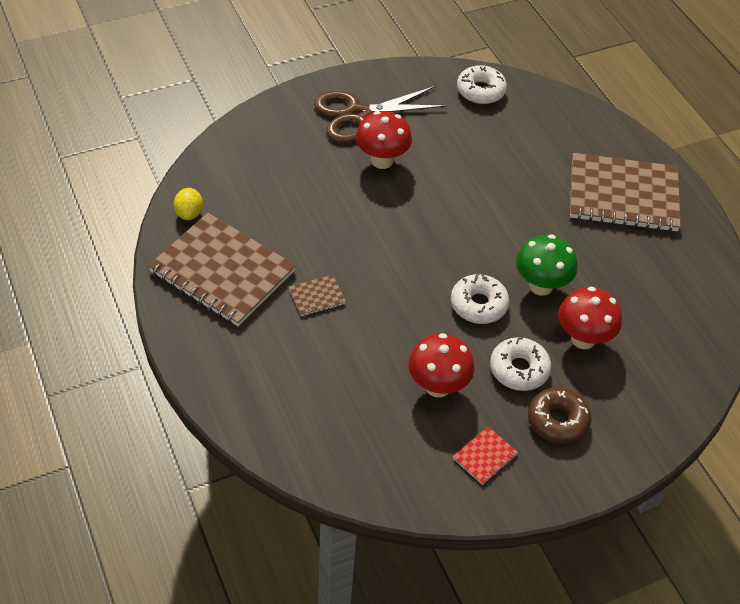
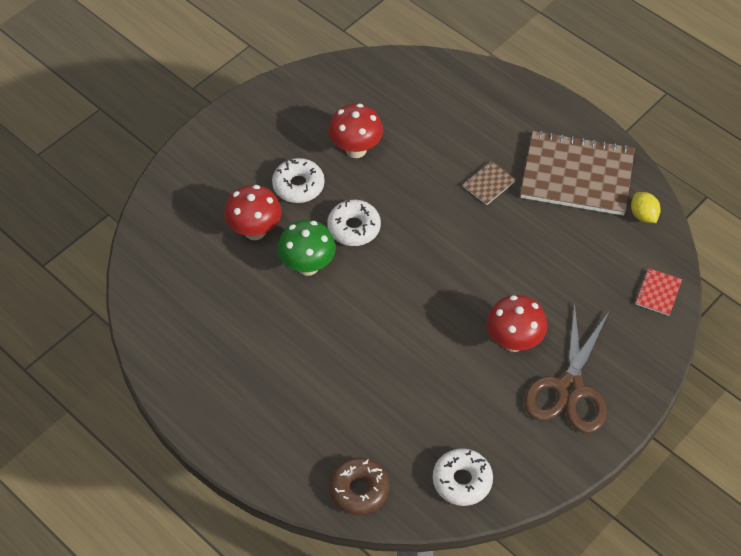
camera: 160 degrees right, 5 degrees up
brown scissors [314,86,447,143] -> brown scissors turned 150 degrees clockwise [524,302,609,433]
red notebook [453,427,518,485] -> red notebook moved to [635,268,682,316]
brown donut [528,387,591,444] -> brown donut moved to [329,457,390,515]
brown notebook [570,153,681,232] -> none

